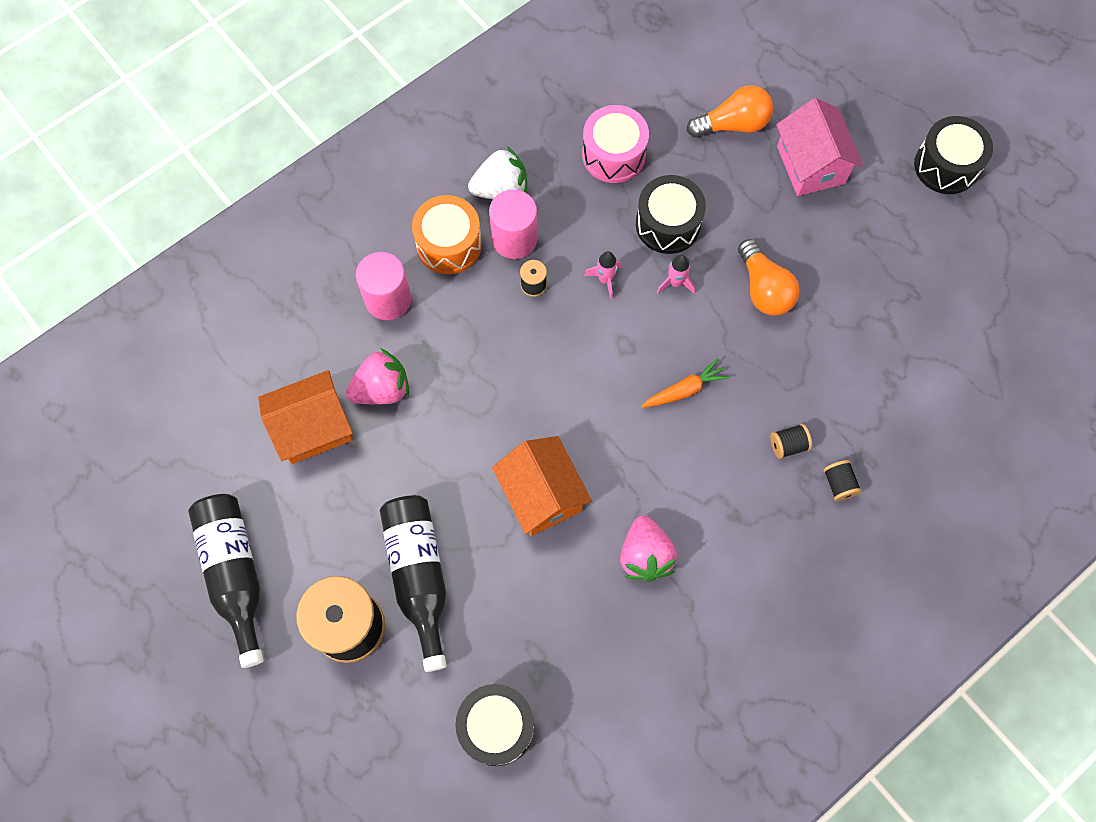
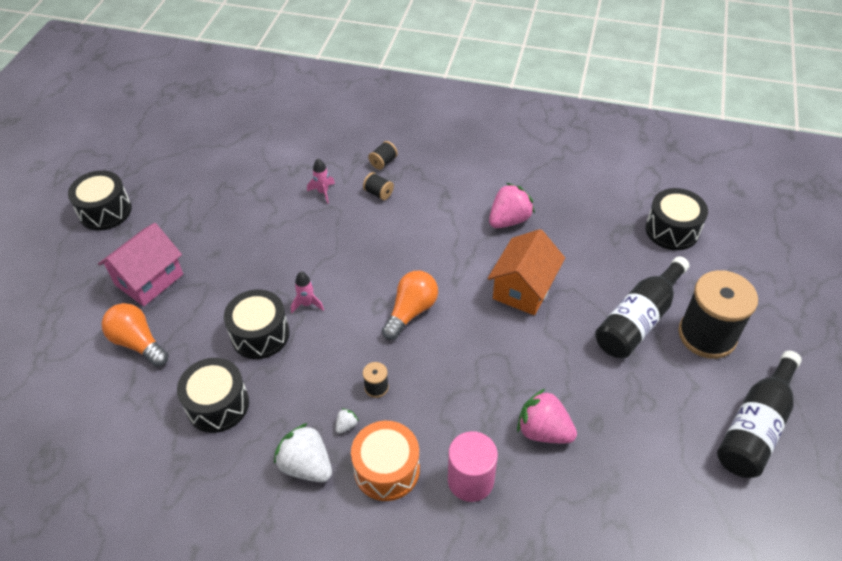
camera: 125 degrees left, 20 degrees down
orange house [258,370,353,464] -> none
pink cylinder [489,190,538,259] -> white strawberry [336,408,359,434]
pink drum [582,105,649,183] -> black drum [177,358,249,433]
pink rocket [584,251,621,299] -> pink rocket moved to [307,158,335,204]
orange carrot [641,358,730,408] -> none
orange light bulb [738,239,800,316] -> orange light bulb moved to [382,271,438,340]

